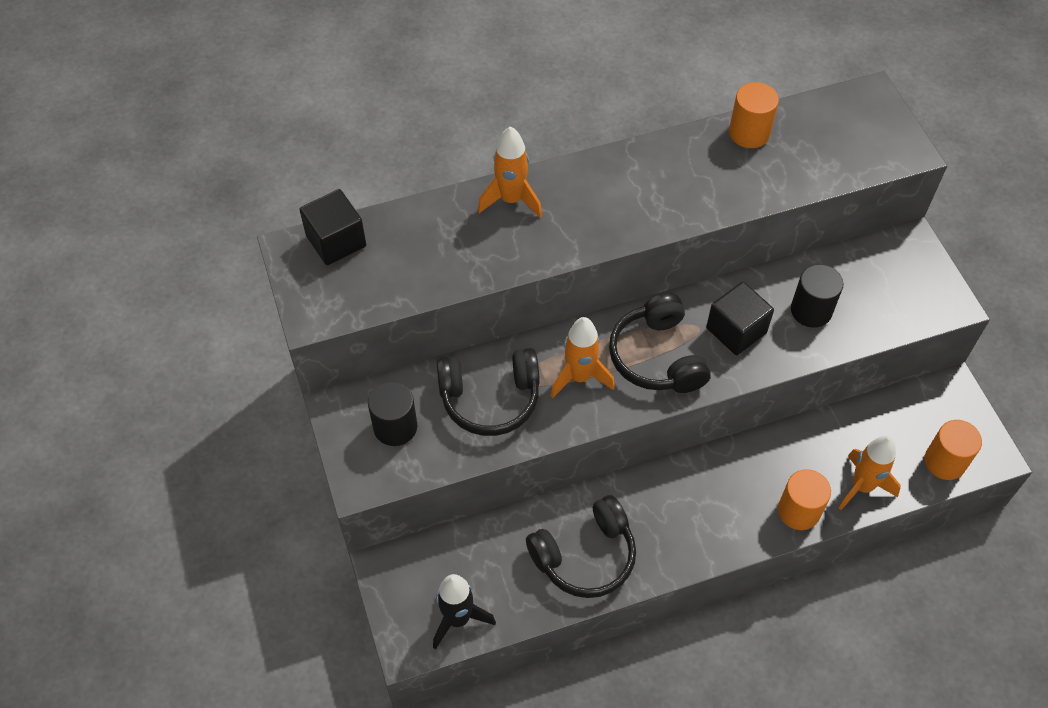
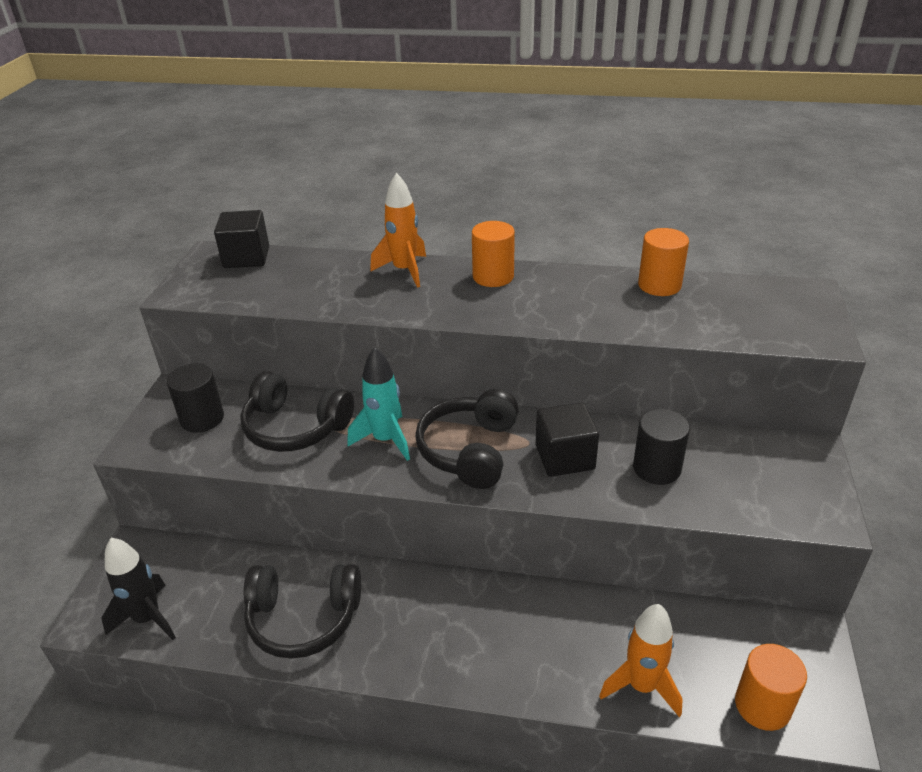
camera: 30 degrees right, 20 degrees down
orange rocket [551,317,615,398] -> turquoise rocket [347,347,410,461]
orange cylinder [778,469,831,530] -> orange cylinder moved to [472,221,515,287]

